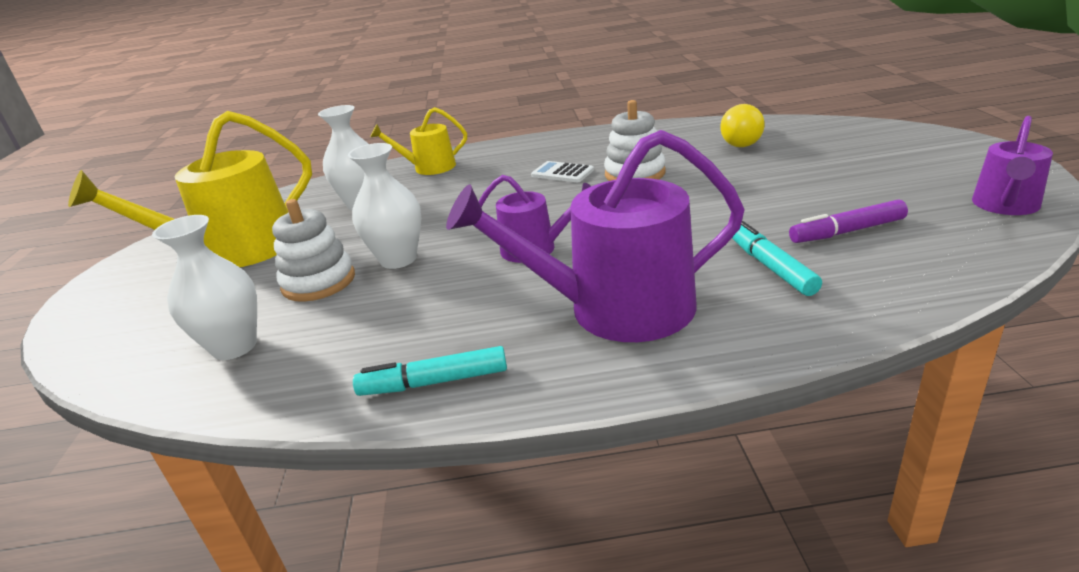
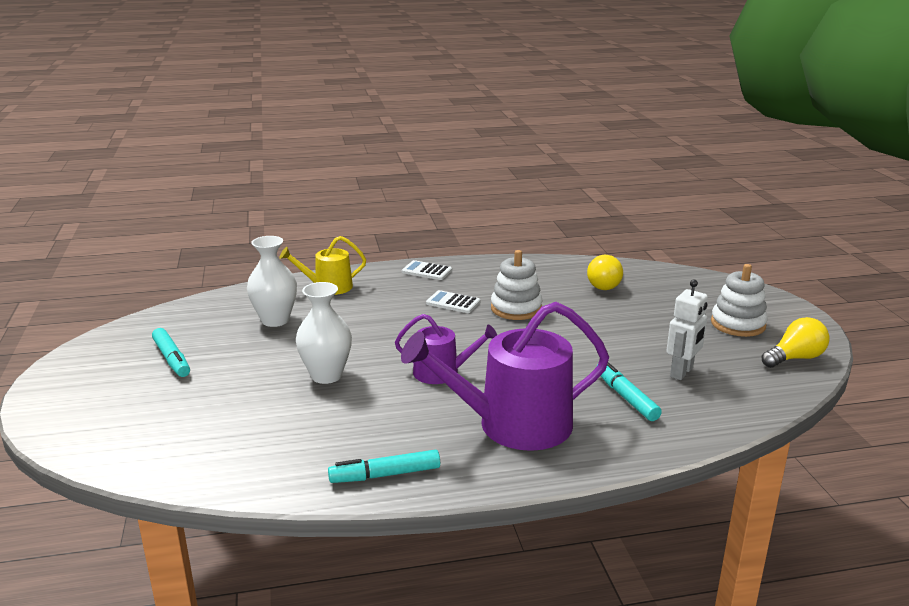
camera: 10 degrees left, 5 degrees down
yellow watering can [68,111,312,267] -> turquoise marker [152,328,190,377]
white vase [152,215,257,360] -> none
white stacking toy [272,199,355,302] -> white stacking toy moved to [711,264,768,337]
purple marker [789,199,908,243] -> white robot [666,279,708,380]
purple watering can [972,116,1053,215] -> yellow light bulb [761,317,830,368]
none -> white calculator [402,260,452,280]

